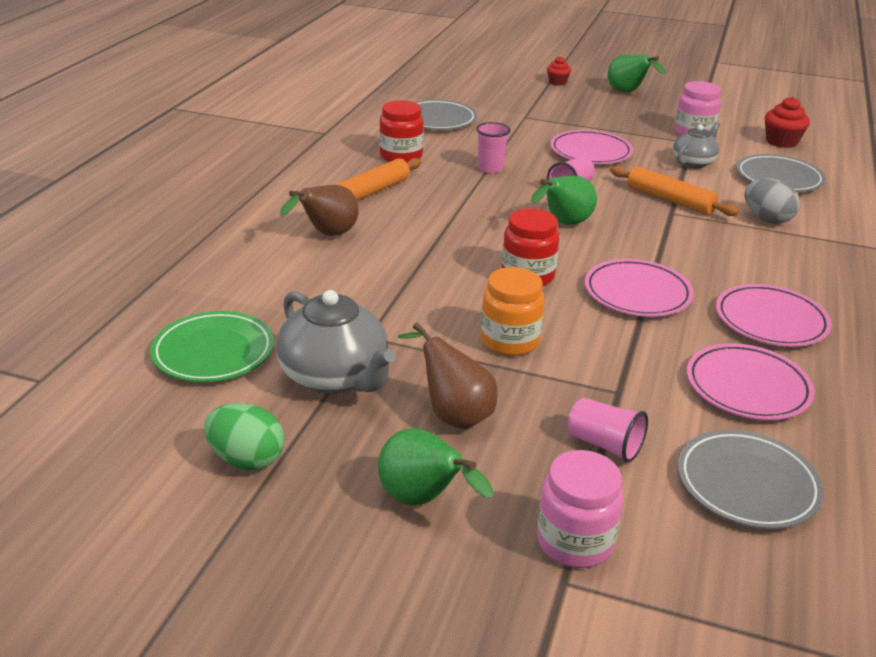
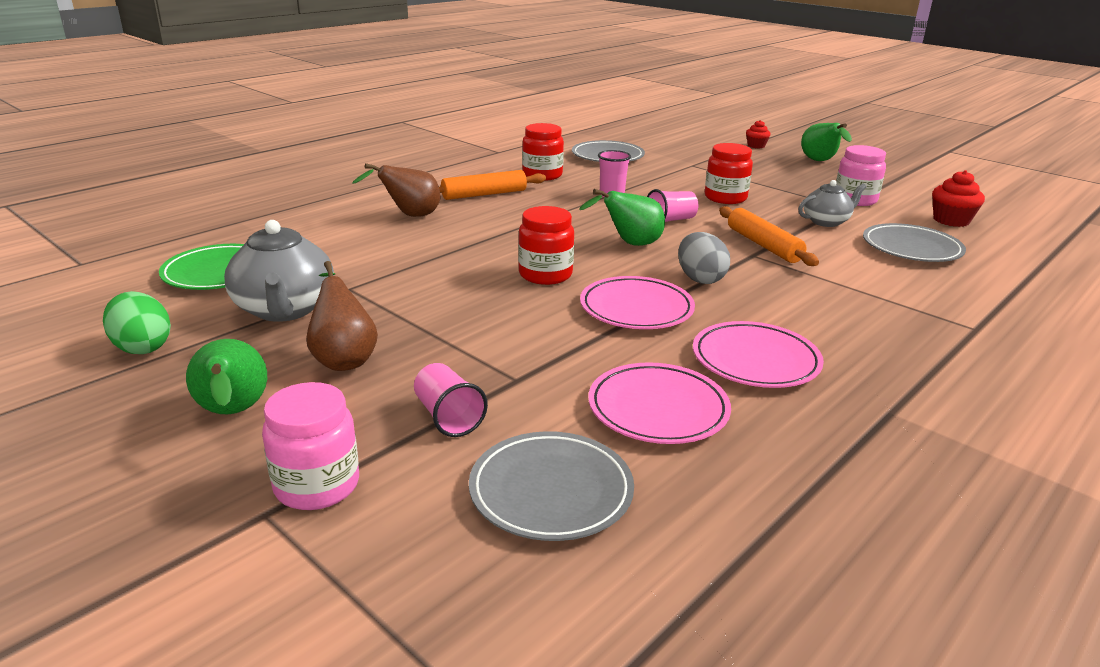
camera: 25 degrees right, 5 degrees down
orange jar [481,267,545,356] -> none
pink plate [550,130,633,164] -> red jar [705,143,753,204]
grey egg [745,178,800,224] -> grey egg moved to [678,232,730,284]

